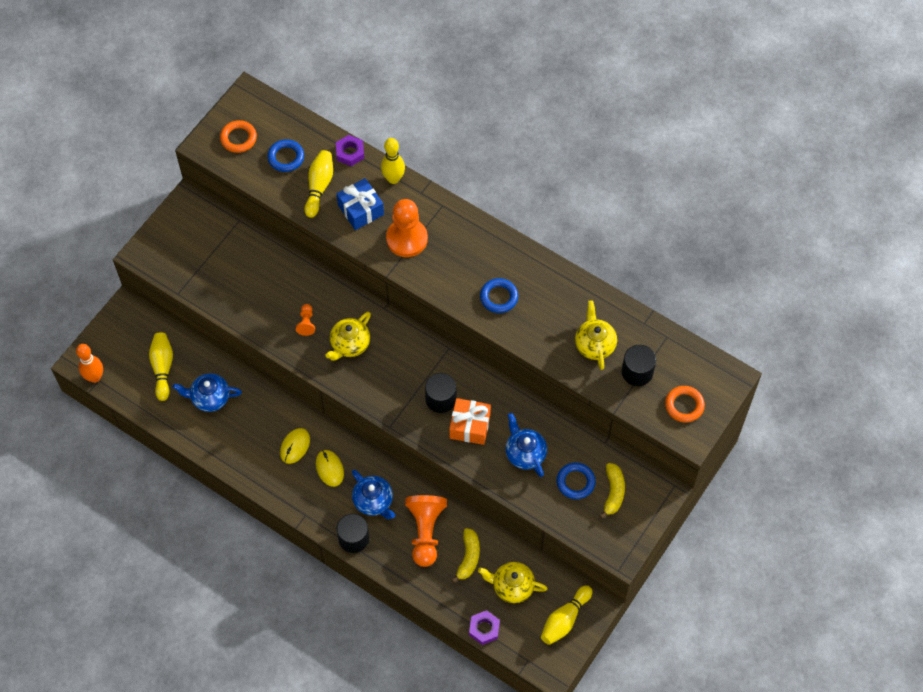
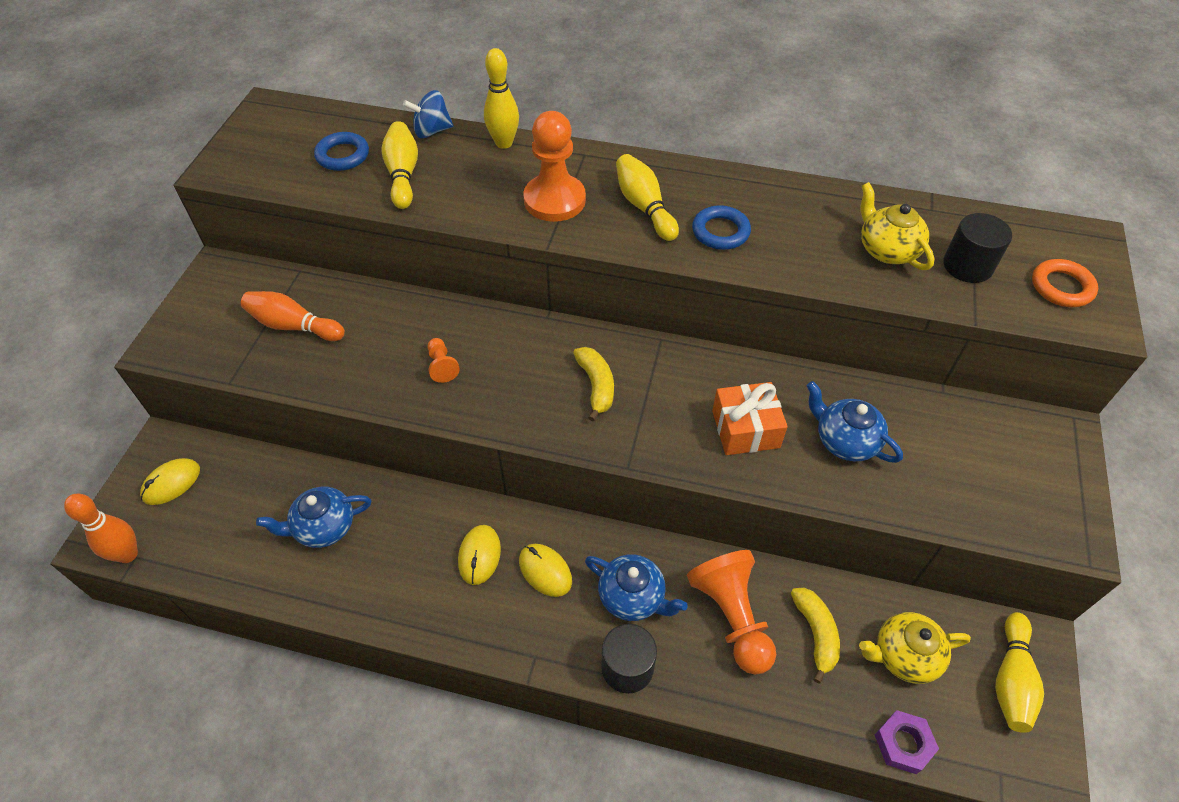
camera: 20 degrees left, 10 degrees down
yellow bowling pin [149,332,173,401] -> yellow bowling pin moved to [616,154,679,241]
orange ring [220,120,257,153] -> none
yellow teapot [325,312,371,361] -> none
purple nut [336,135,364,166] -> blue spinning top [403,90,453,138]
blue gift [336,178,384,230] -> none
black cylinder [425,373,456,413] -> none
blue ring [557,462,596,499] -> none
yellow banana [599,463,625,519] -> yellow banana moved to [573,347,614,421]
none -> yellow mouse [140,458,200,505]
none -> orange bowling pin [241,291,345,341]

